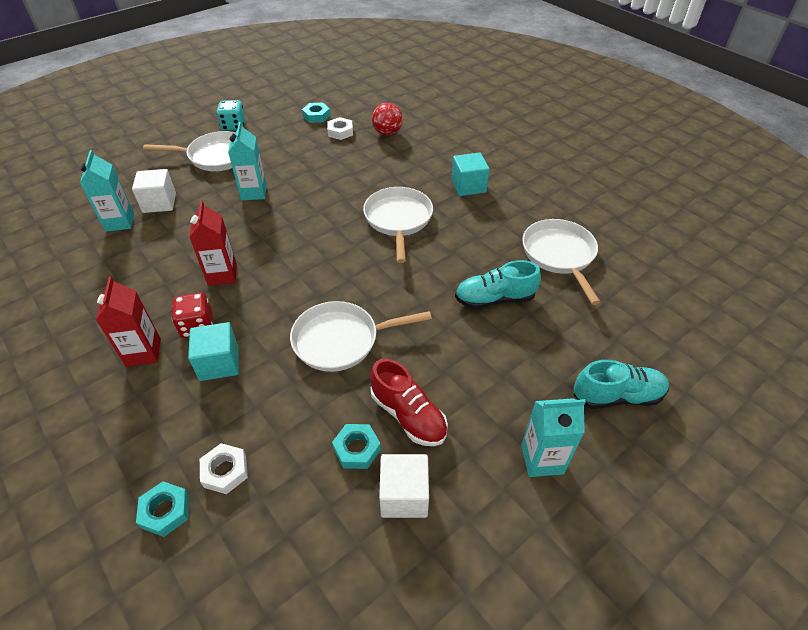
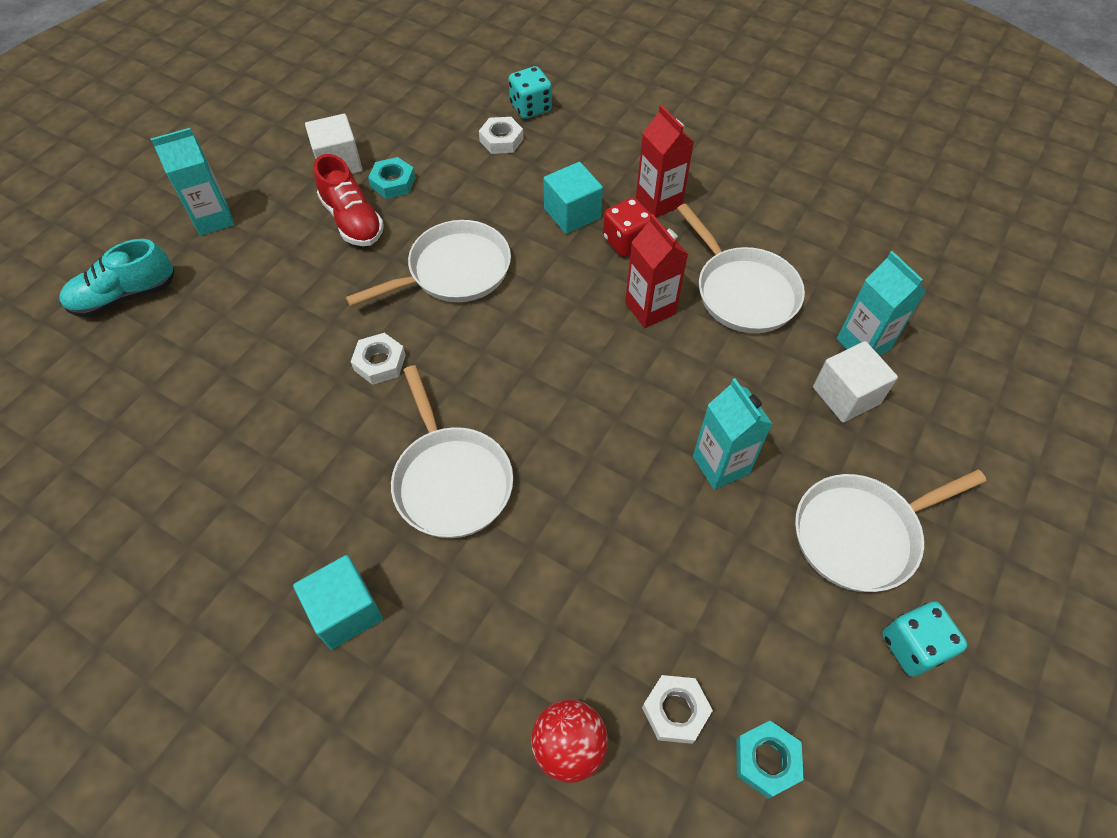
camera: 160 degrees right, 10 degrees up
turquoise nut [136,481,189,537] -> turquoise dice [509,66,552,119]
red shoe [370,359,448,446] -> red shoe turned 150 degrees counterclockwise [314,154,384,246]
turquoise shoe [455,260,541,309] -> none
white pan [522,219,600,305] -> white pan moved to [677,204,805,333]
none -> white nut [351,333,406,385]

